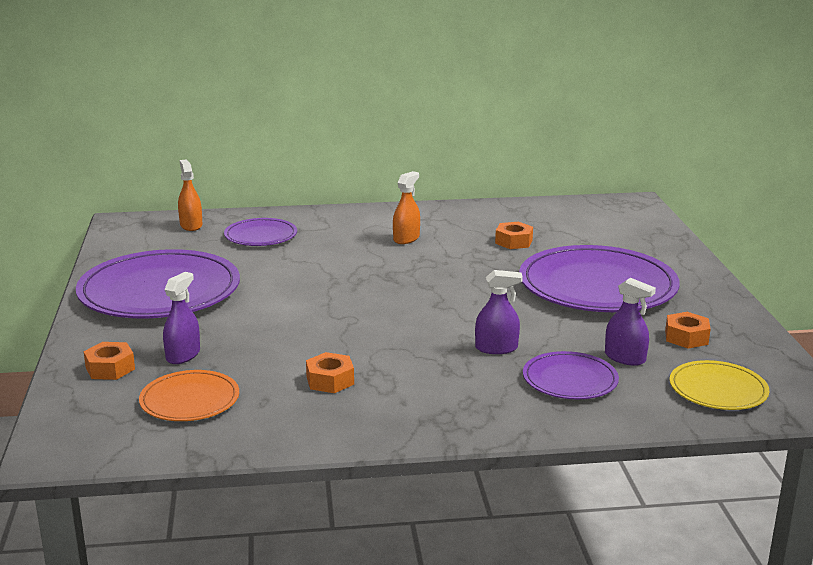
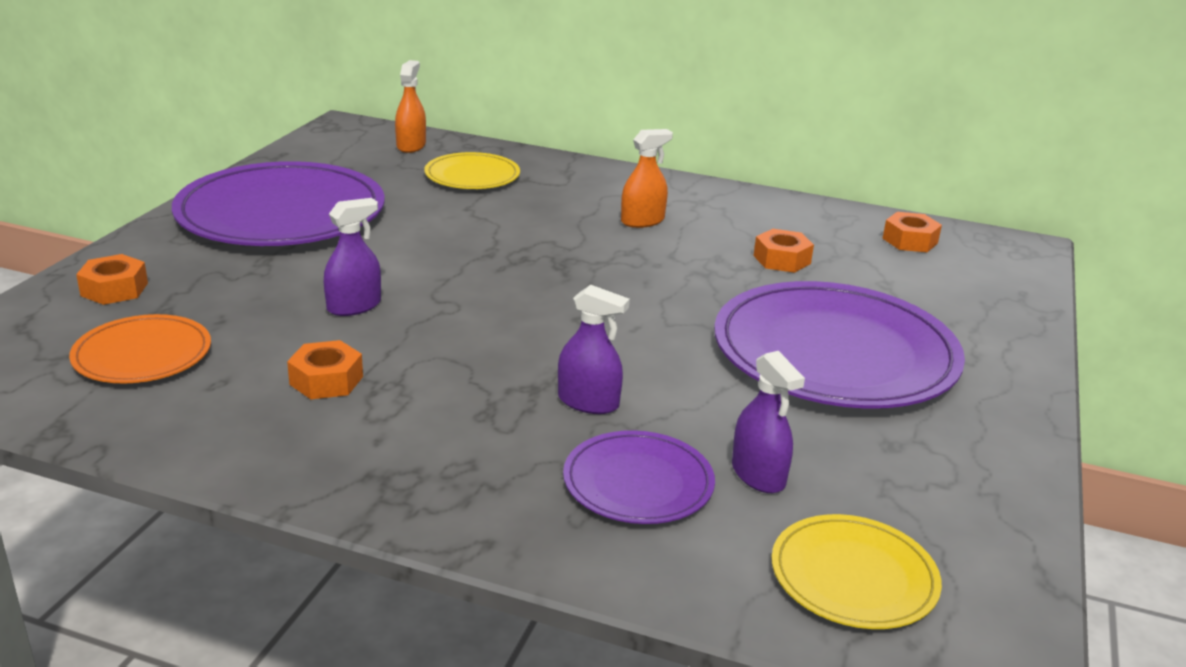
camera: 25 degrees right, 5 degrees up
purple spray bottle [163,272,200,364] -> purple spray bottle moved to [324,198,381,316]
purple plate [224,218,297,246] -> yellow plate [424,152,520,189]
orange nut [665,312,711,348] -> orange nut moved to [882,212,942,252]

